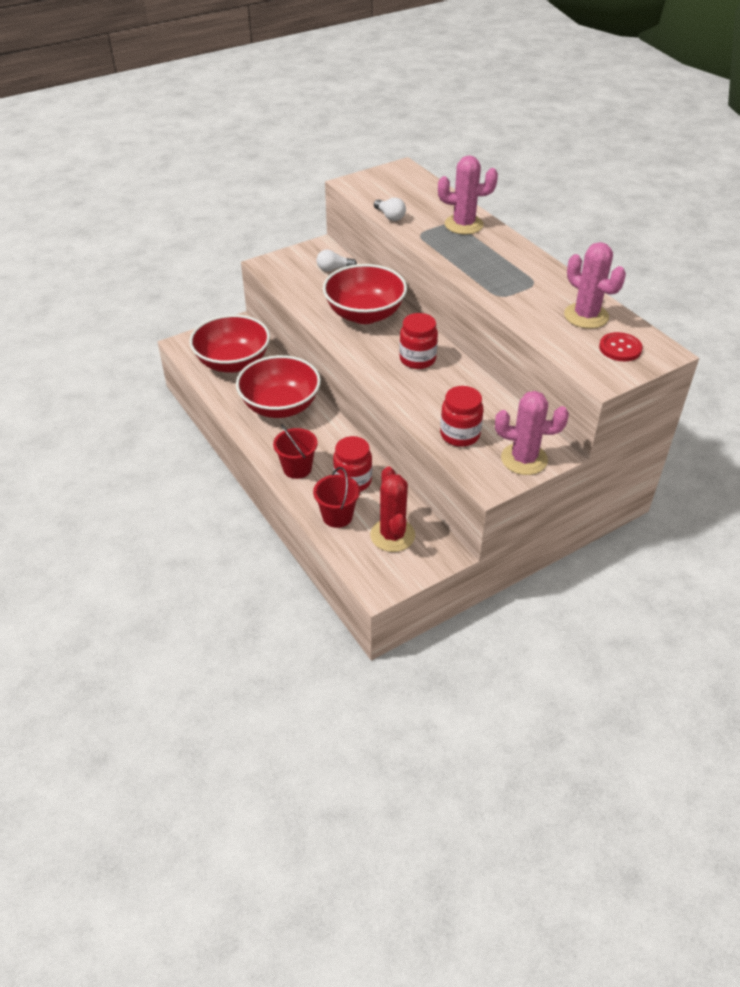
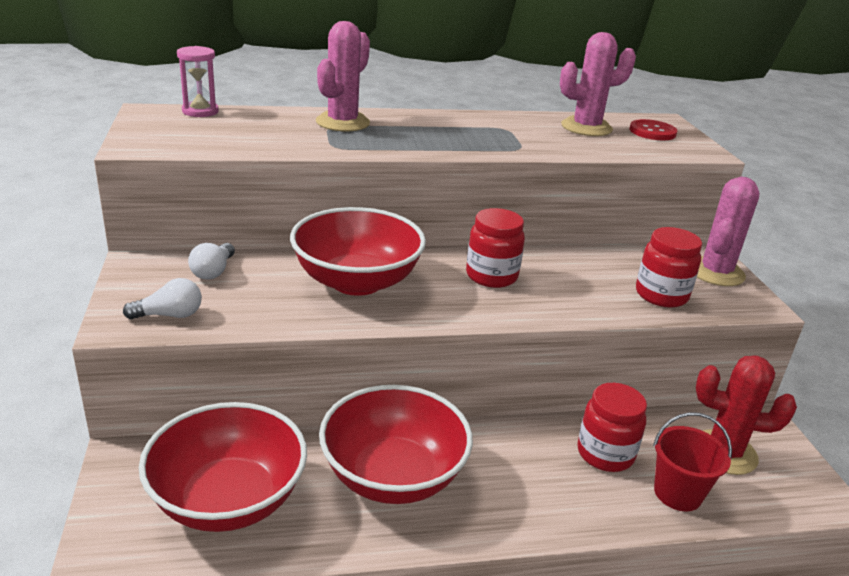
camera: 70 degrees left, 15 degrees down
red bucket [273,424,318,479] -> none
white light bulb [374,197,406,221] -> white light bulb moved to [123,278,202,319]
none -> pink hourglass [177,46,219,117]

